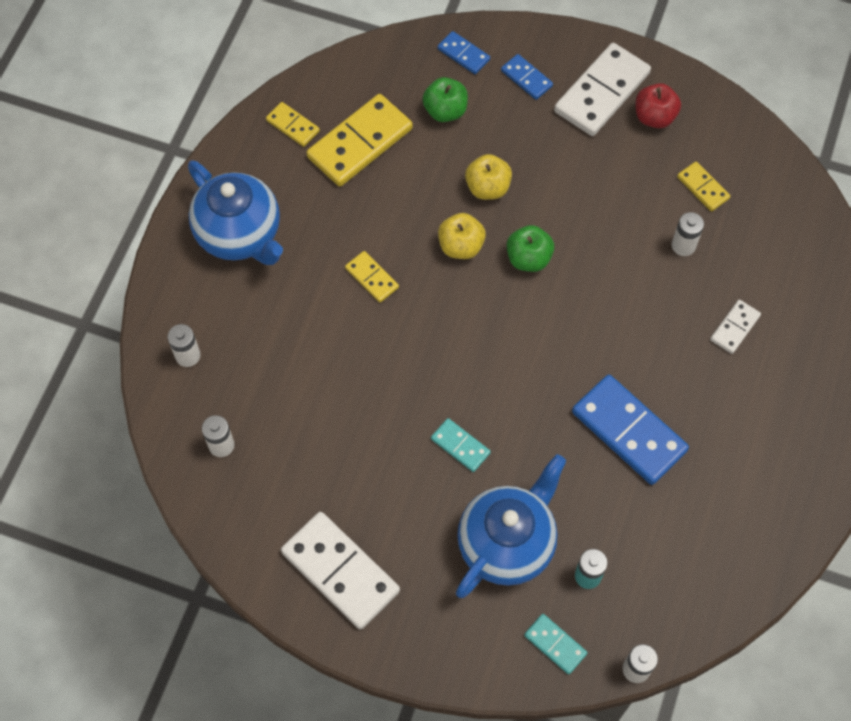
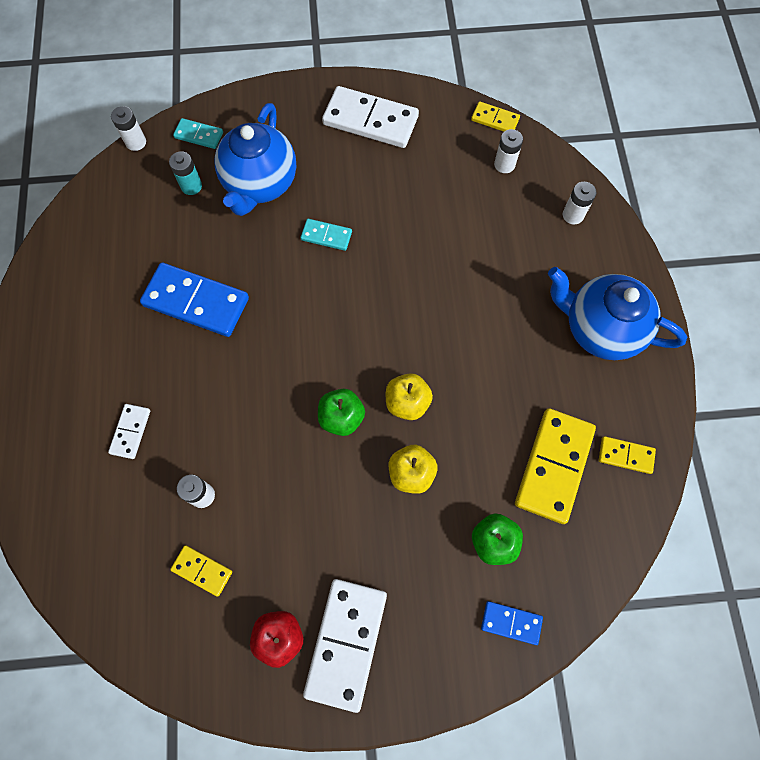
camera: 155 degrees right, 5 degrees up
yellow domino [345,251,399,303] -> yellow domino moved to [471,101,520,132]
blue domino [501,54,553,100] -> none

